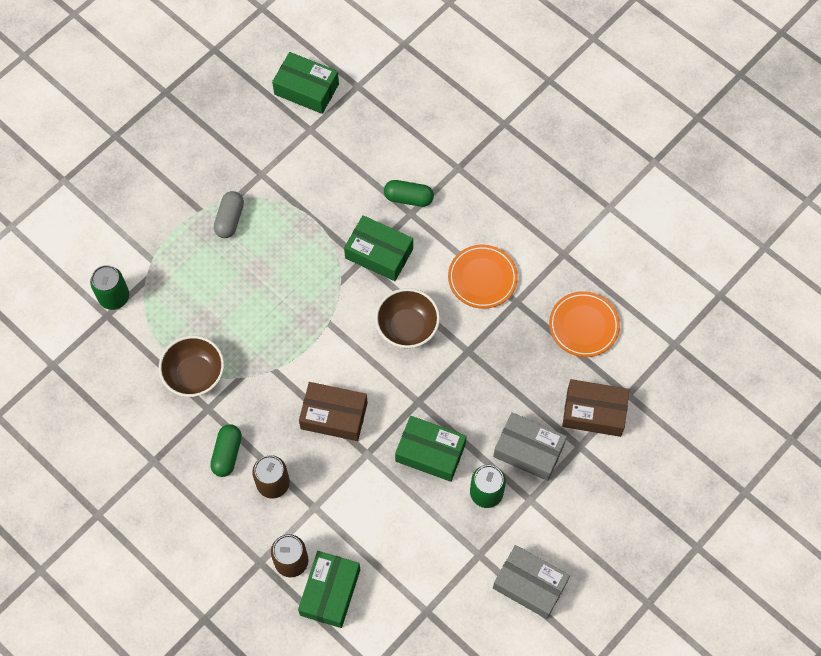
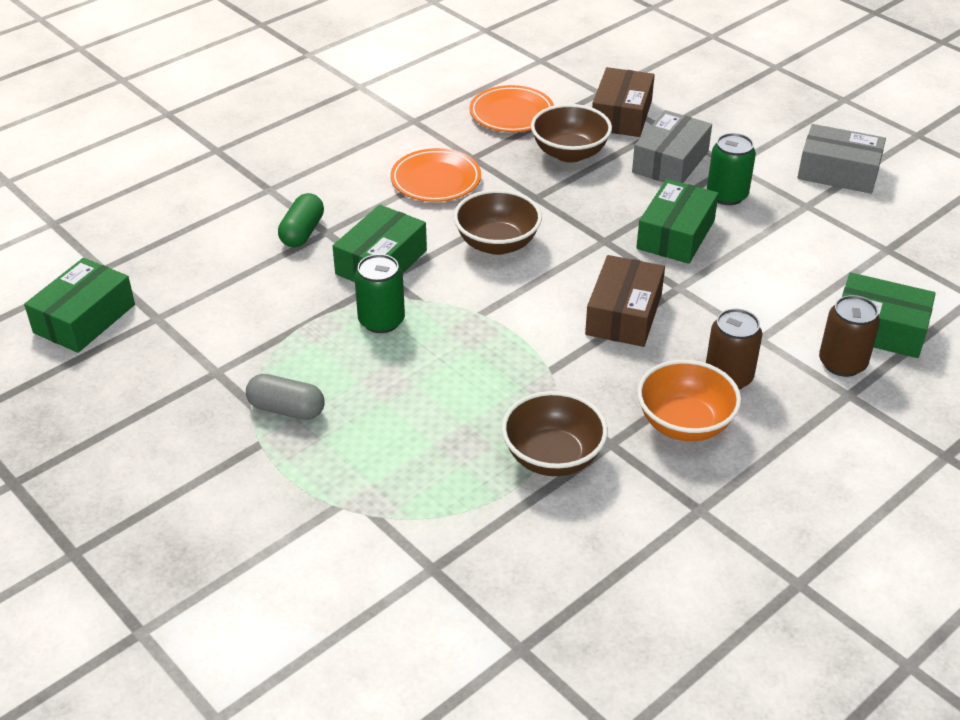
camera: 85 degrees left, 25 degrees down
green can [90,265,129,310] -> green can moved to [354,254,405,333]
green capsule [210,424,242,477] -> orange bowl [637,360,741,441]
grey box [493,545,570,619] -> grey box turned 75 degrees clockwise [797,124,886,194]
none -> brown bowl [531,104,612,163]

